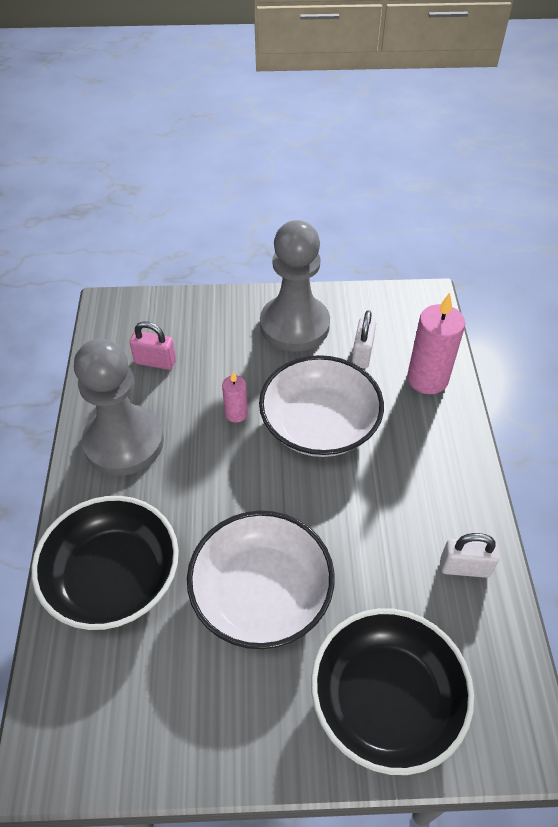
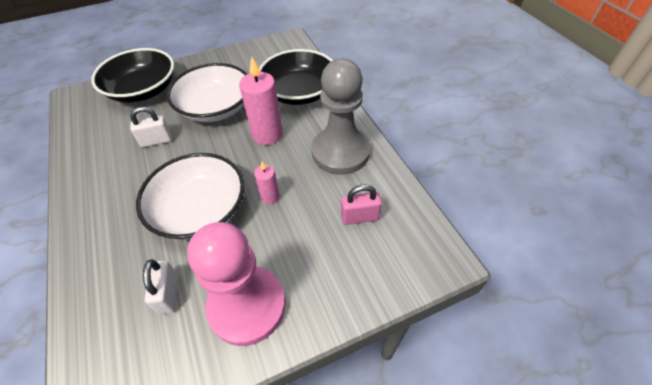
camera: 160 degrees right, 0 degrees up
grey pawn [260,220,330,352] -> pink pawn [187,222,286,346]
pink candle [407,293,465,394] -> pink candle moved to [239,57,283,145]
white padlock [440,533,500,578] -> white padlock moved to [130,107,172,147]

